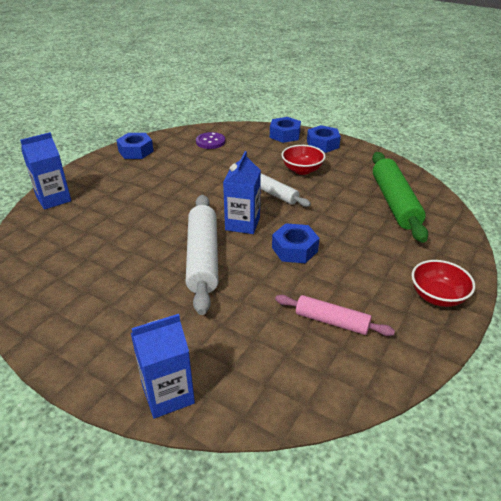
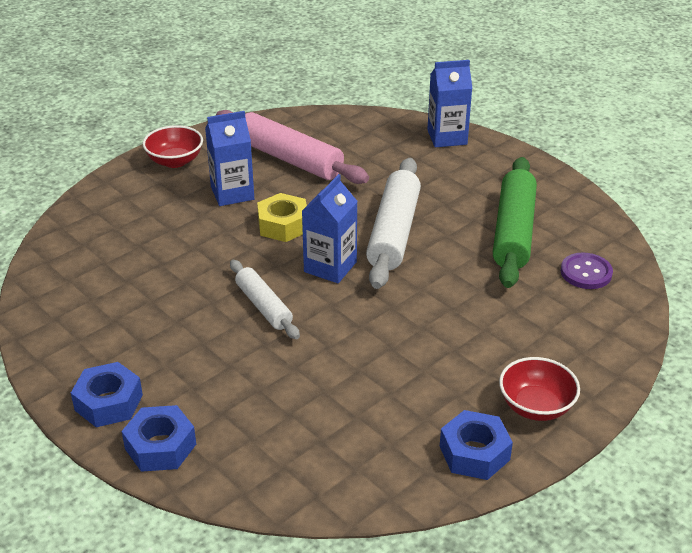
camera: 165 degrees left, 0 degrees up
blue carton [20,132,71,210] -> blue carton moved to [205,111,254,206]
purple button [196,132,225,149] -> purple button moved to [561,253,613,289]
blue nut [272,223,320,263] -> yellow nut [257,193,307,242]
pink rolling pin [275,295,395,336] -> pink rolling pin [216,110,369,184], size x1.70
red bowl [281,145,326,175] -> red bowl moved to [499,357,580,421]
green rolling pin [372,152,428,243] -> green rolling pin moved to [493,157,537,288]

